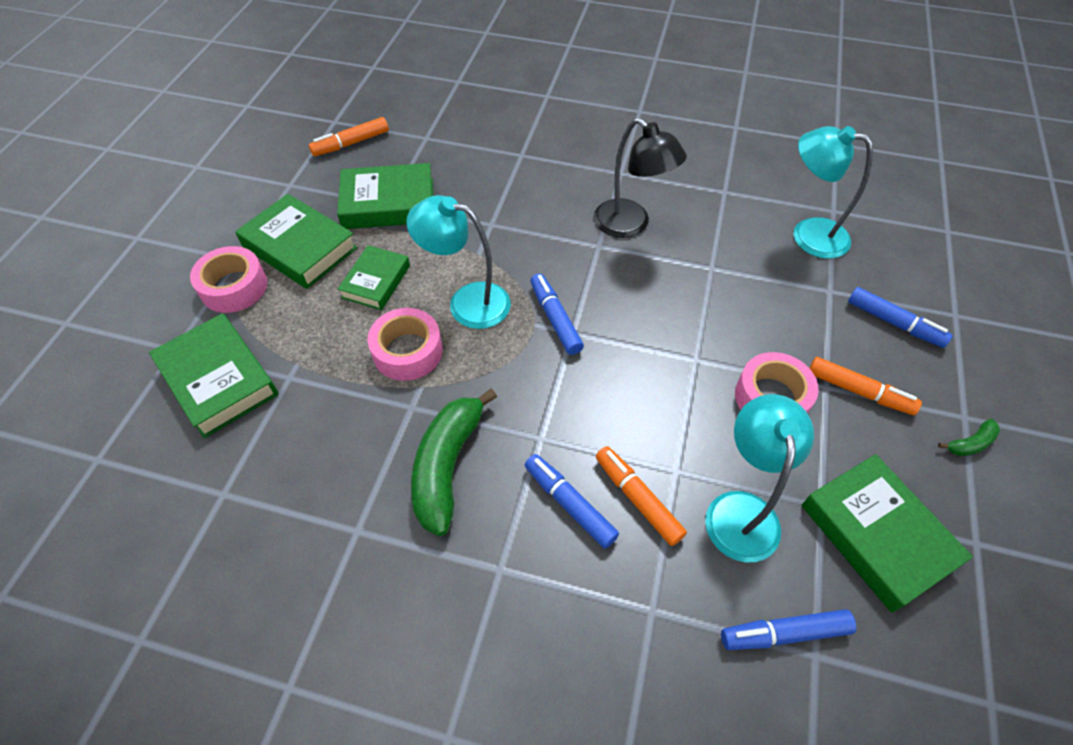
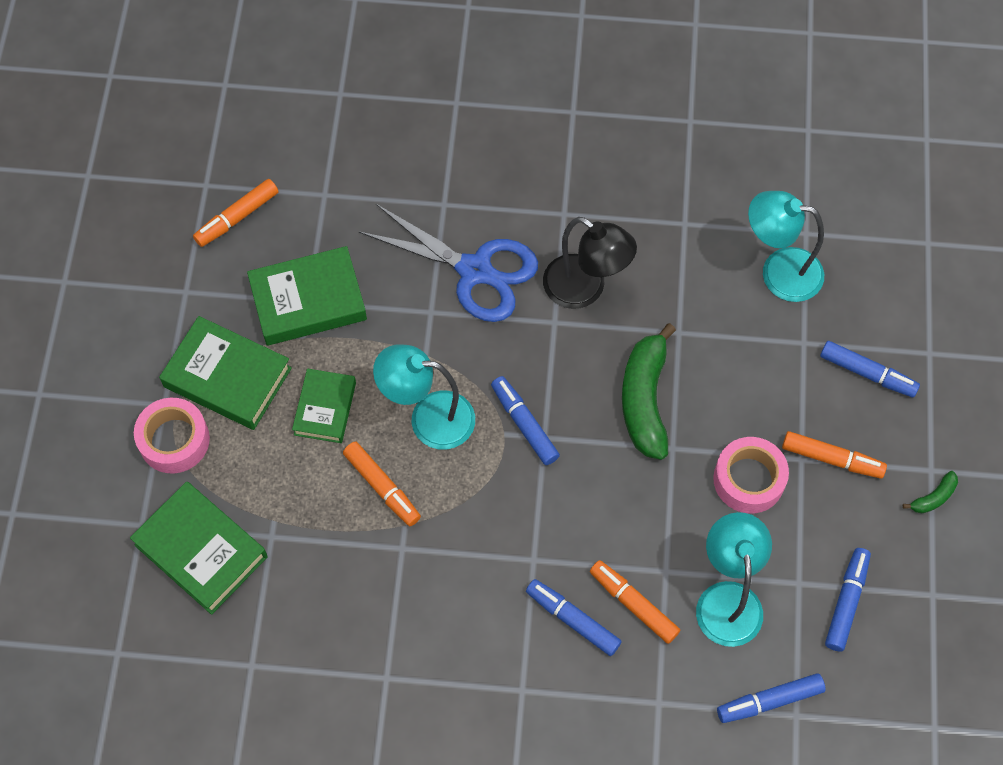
camera: 10 degrees left, 10 degrees up
pink tape [367,308,443,381] -> orange marker [343,442,421,526]
green banana [411,388,497,536] -> green banana moved to [622,323,676,460]
green book [802,454,973,613] -> blue marker [825,548,871,652]
none -> blue scissors [359,204,538,322]

